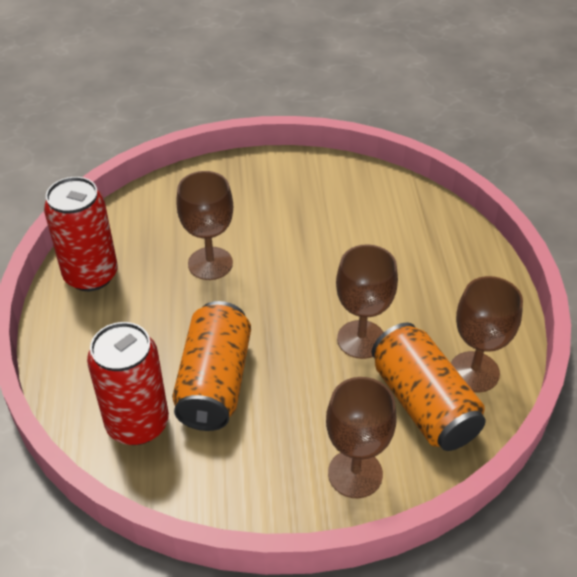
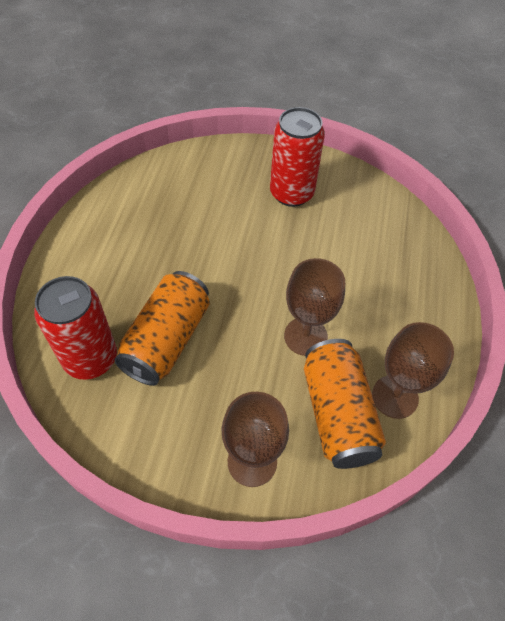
camera: 15 degrees right, 10 degrees up
red can [44,177,118,291] -> red can moved to [270,107,325,207]
brown goblet [176,171,233,280] -> none

